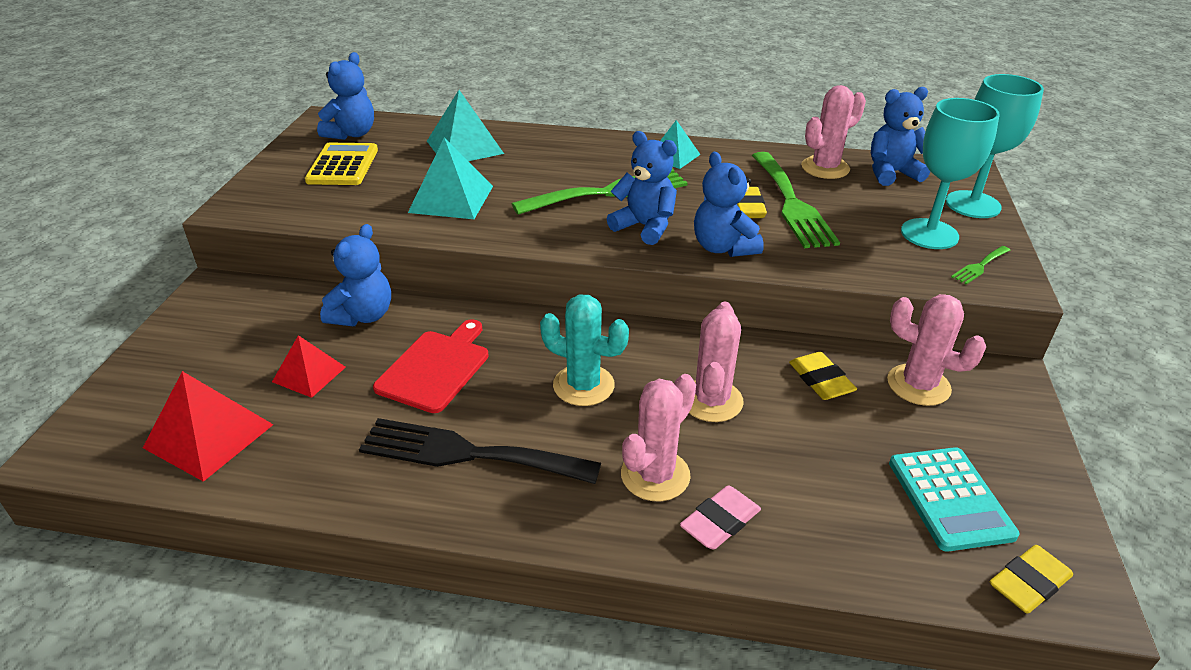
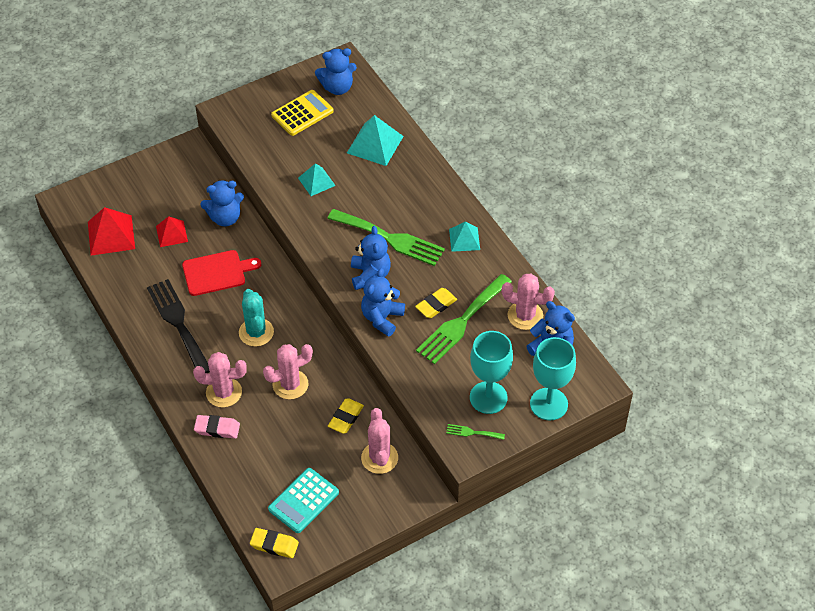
camera: 50 degrees right, 15 degrees up
turquoise pyramid [408,137,493,219] -> turquoise pyramid [298,163,336,196], size x0.63

